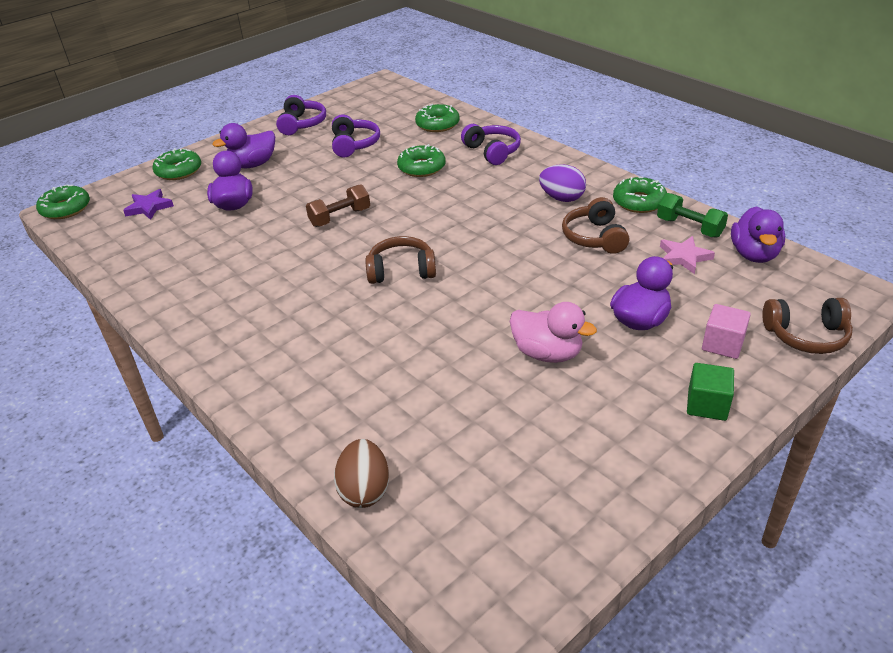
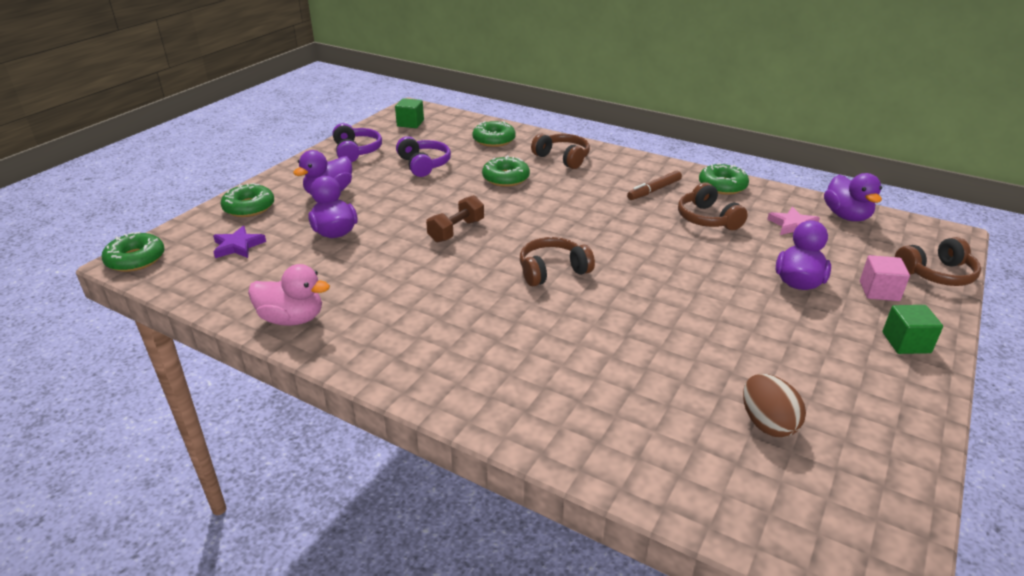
camera: 20 degrees left, 5 degrees down
brown egg [334,439,389,508] -> brown egg moved to [743,374,806,437]
purple headphones [461,124,521,165] -> brown headphones [531,133,590,169]
pink duck [510,302,597,363] -> pink duck moved to [248,264,330,326]
purple egg [539,164,586,202] -> brown marker [627,171,682,200]
green dumbbell [657,193,728,238] -> none
none -> green cube [395,98,424,128]

